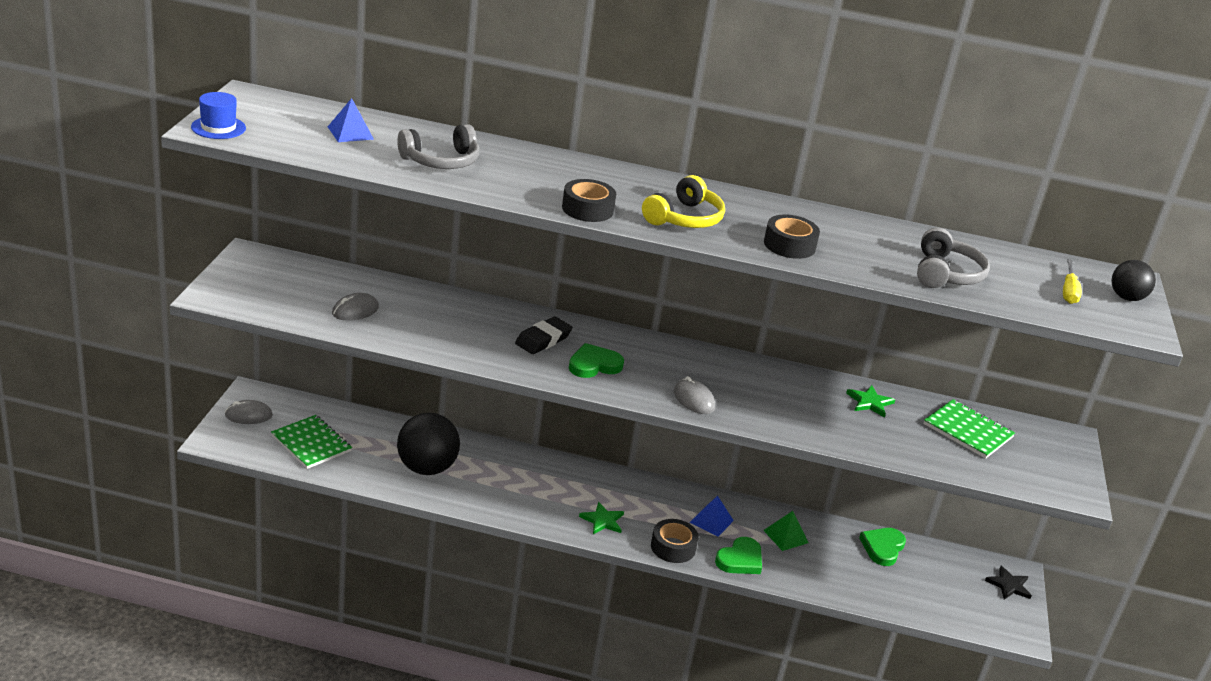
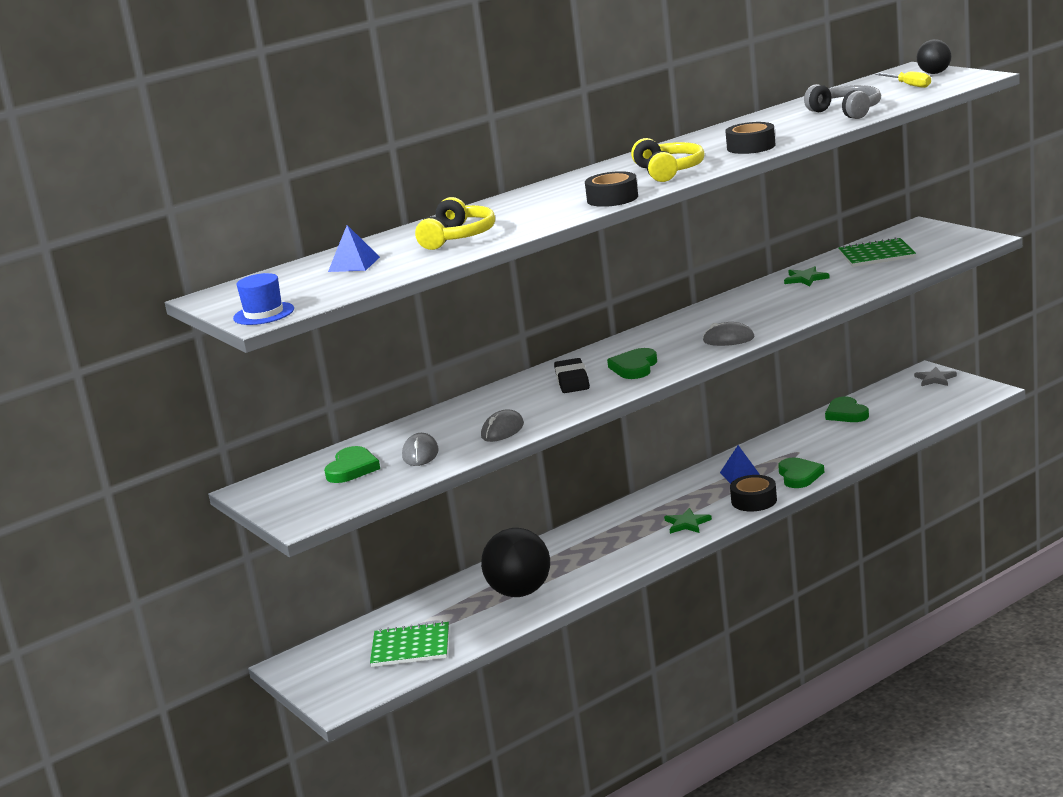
camera: 40 degrees left, 10 degrees down
grey mouse [225,400,273,424] -> grey mouse moved to [481,409,524,442]
grey headphones [397,124,479,169] -> yellow headphones [415,197,495,250]
green pyramid [763,511,809,551] -> none
black star [985,566,1032,599] -> grey star [914,367,957,386]
none -> green heart [324,446,380,483]

